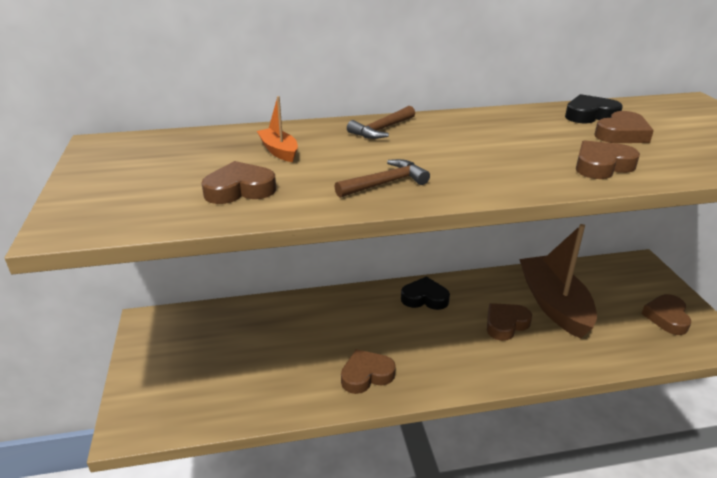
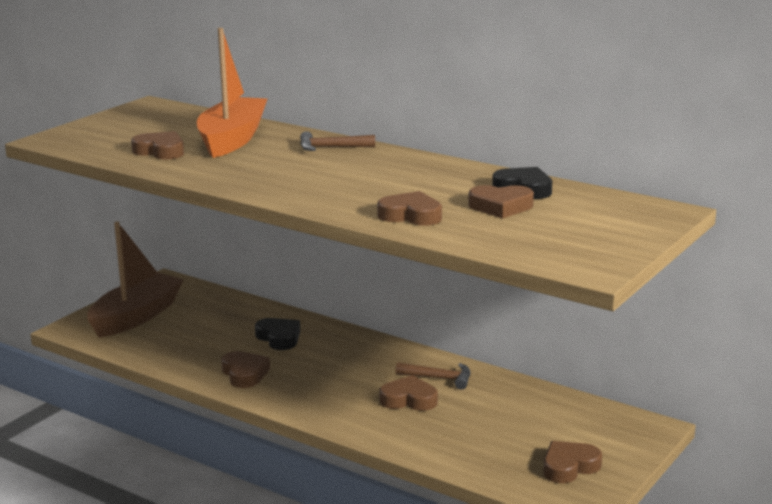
camera: 45 degrees right, 10 degrees down
orange boat [257,96,298,162] -> orange boat [197,28,267,158], size x2.24
brown hammer [334,159,430,198] -> brown hammer moved to [396,362,470,389]
brown heart [341,349,396,394] -> brown heart turned 45 degrees clockwise [221,351,270,388]
black heart [401,276,450,310] -> black heart moved to [255,318,300,350]
brown boat [519,224,597,339] -> brown boat moved to [87,221,184,338]

